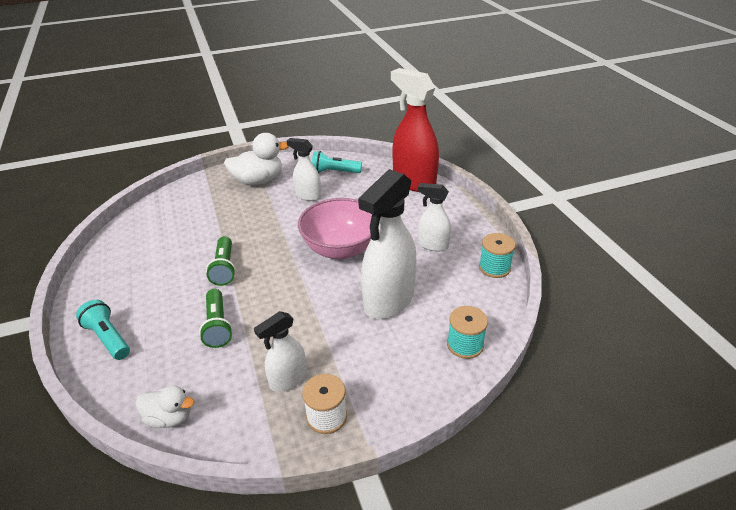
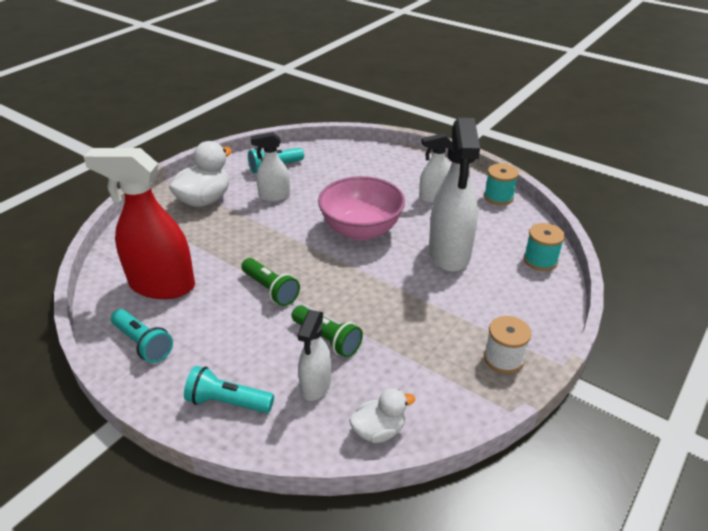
camera: 35 degrees left, 0 degrees up
white spray bottle [254,311,307,392] -> white spray bottle moved to [297,310,331,401]
red spray bottle [391,68,439,192] -> red spray bottle moved to [83,148,195,299]
none -> turquoise flashlight [111,309,173,363]

